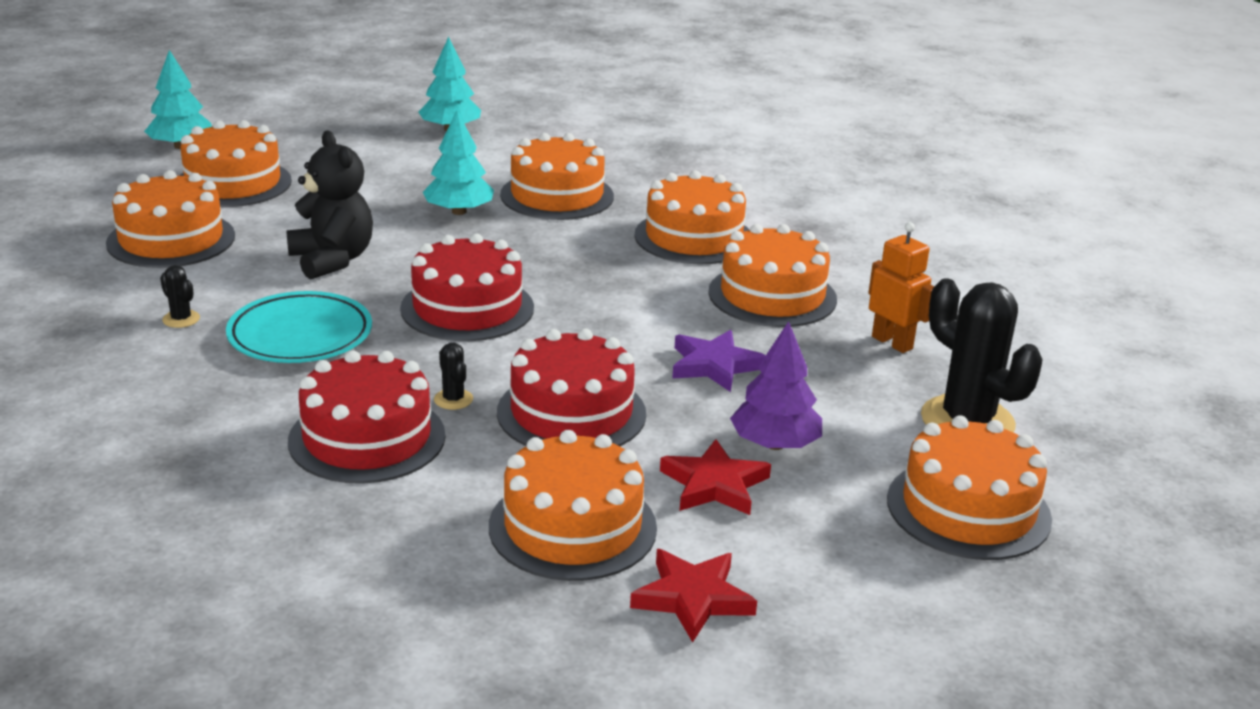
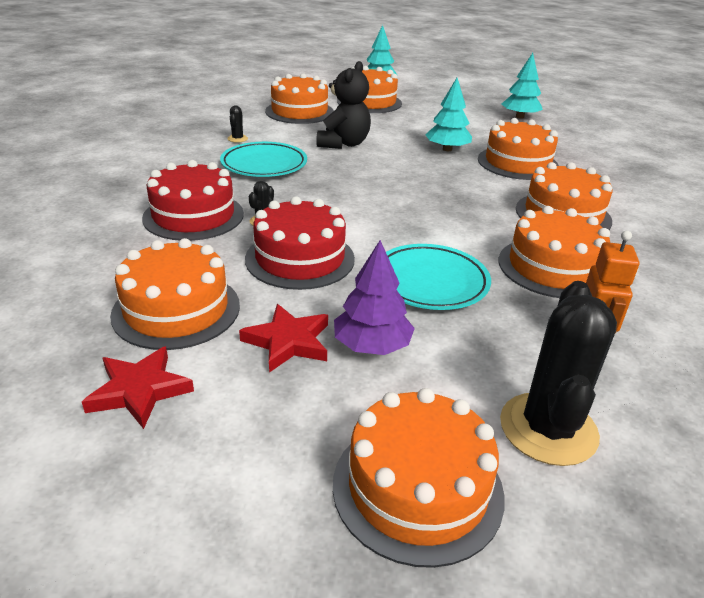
camera: 50 degrees right, 5 degrees up
red cake [400,233,534,341] -> none
purple star [672,330,766,392] -> turquoise plate [386,244,491,310]

